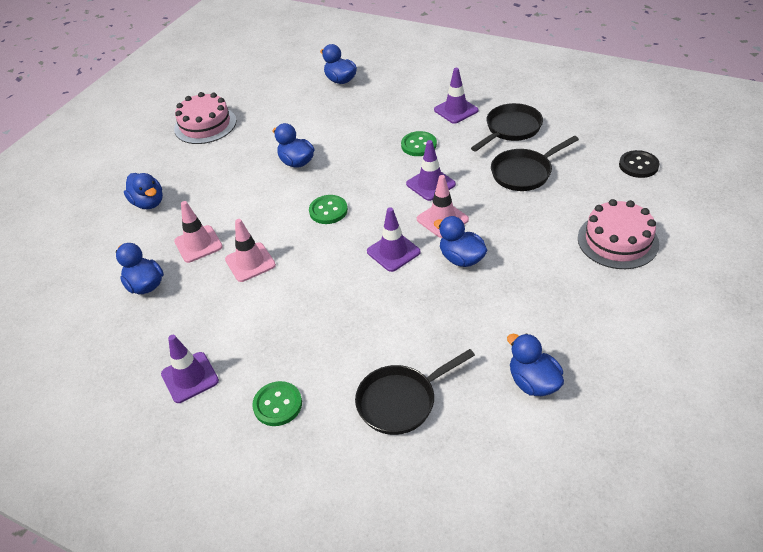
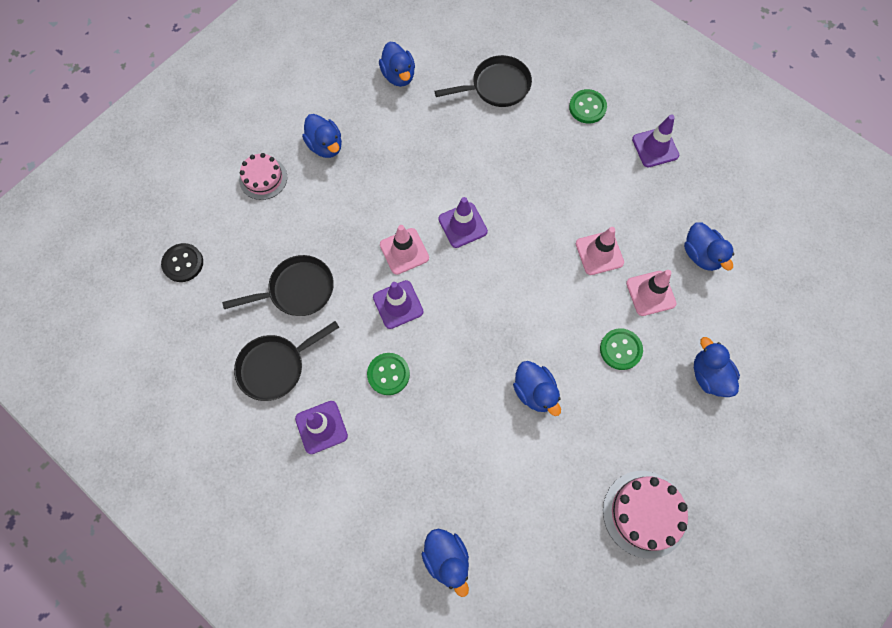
camera: 170 degrees left, 25 degrees up
green button [309,195,348,224] -> green button moved to [600,328,643,370]
blue duck [434,216,488,267] -> blue duck moved to [302,114,342,158]
pink cake [578,199,659,269] -> pink cake [239,153,287,200], size x0.67

